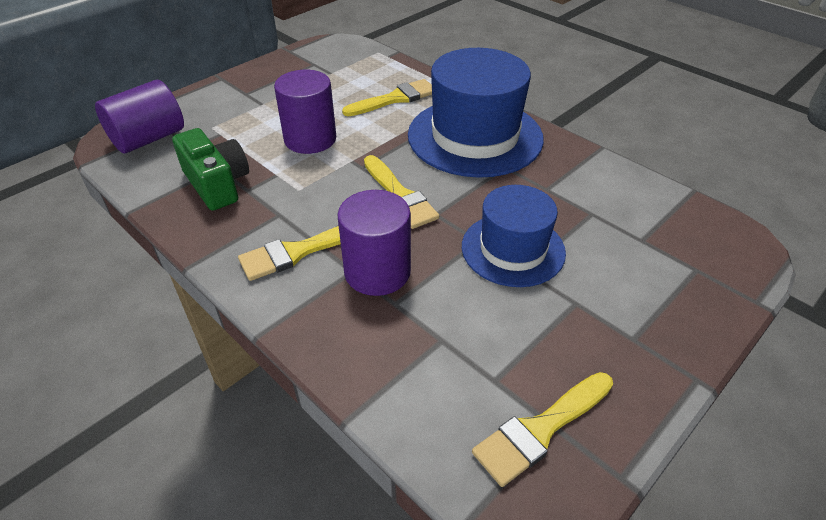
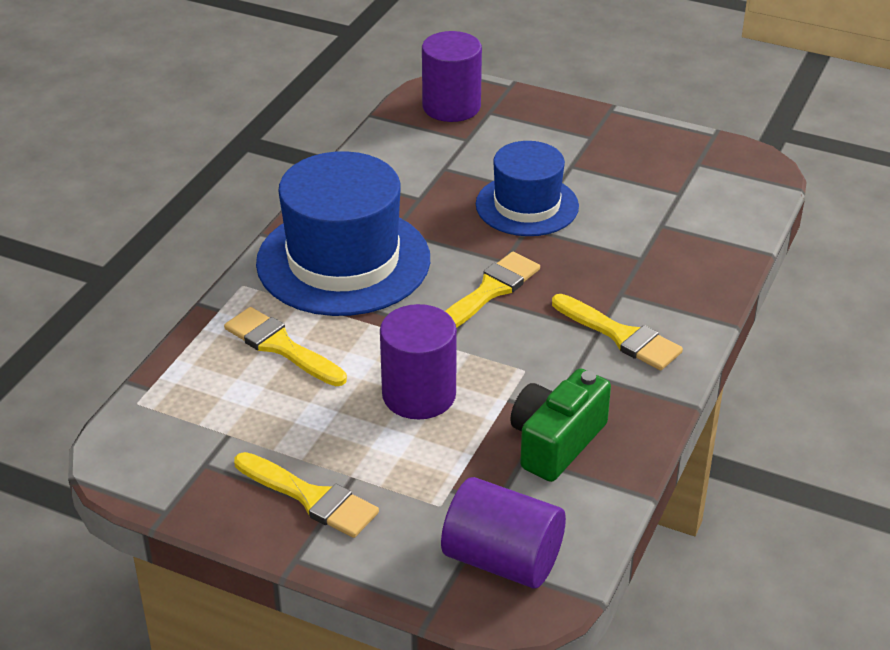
camera: 110 degrees left, 5 degrees down
purple cylinder [337,190,411,296] -> purple cylinder moved to [422,31,482,122]
yellow brush [472,372,613,487] -> yellow brush moved to [234,452,379,538]

